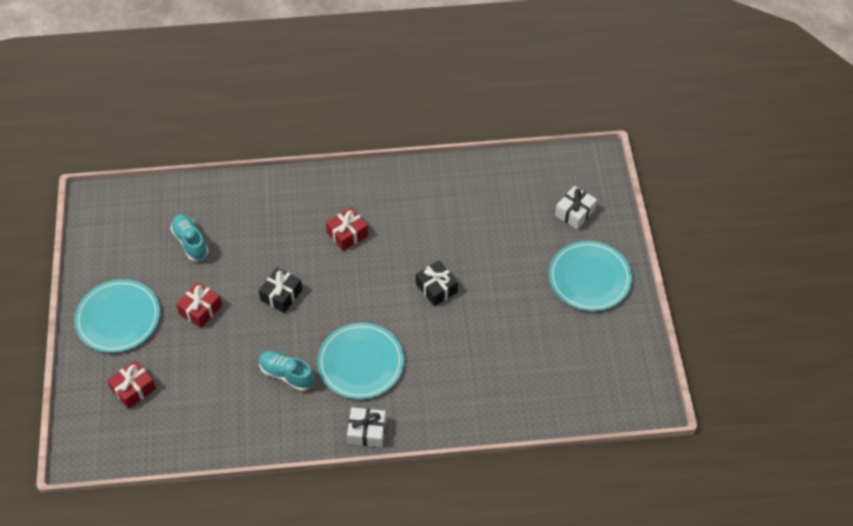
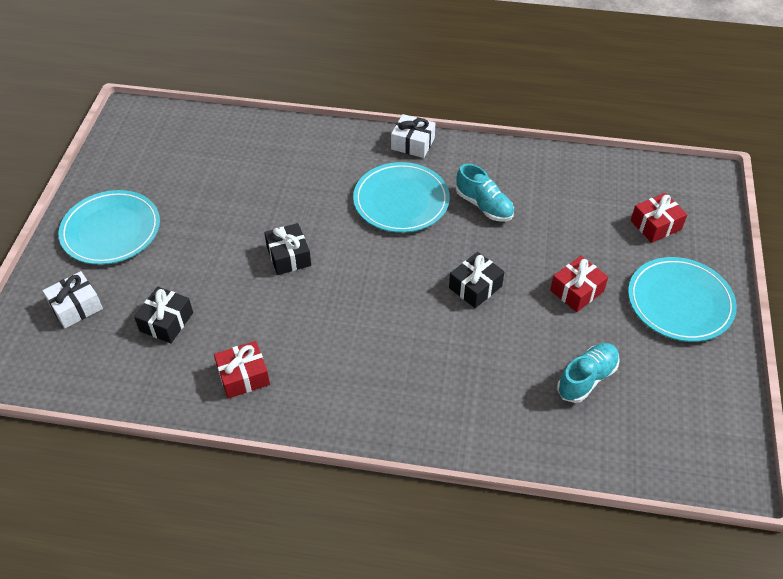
camera: 165 degrees left, 5 degrees down
turquoise shoe [170,214,209,261] -> turquoise shoe turned 120 degrees counterclockwise [557,343,620,403]
red gift [326,207,368,251] -> red gift moved to [214,341,270,399]
none -> black gift [134,286,193,343]

